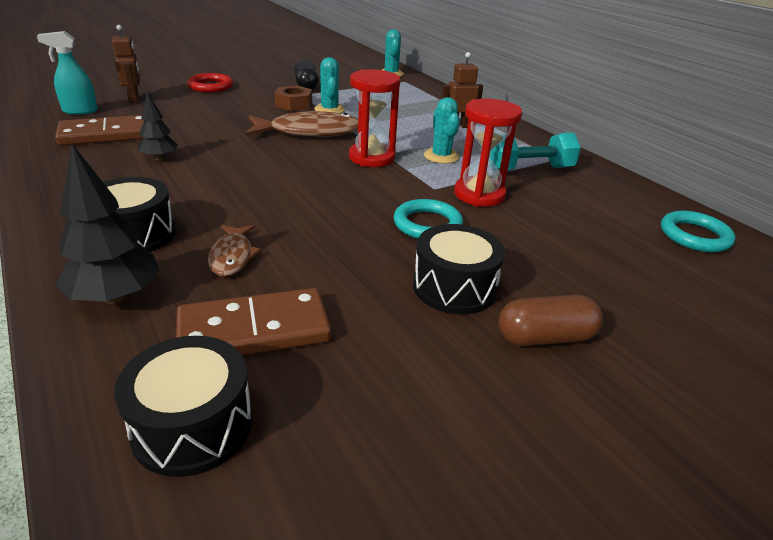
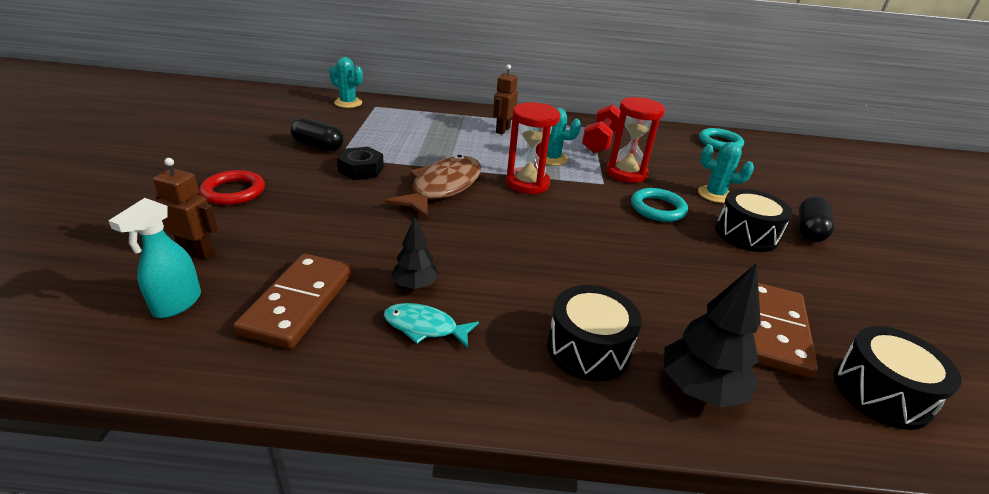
camera: 55 degrees left, 0 degrees up
brown fish [208,225,261,277] -> none
brown nut [274,85,312,111] -> black nut [337,147,384,180]
turquoise cactus [314,57,345,113] -> turquoise cactus moved to [698,142,754,203]
turquoise dumbbell [490,133,581,170] -> red dumbbell [582,105,621,153]
brown capsule [498,295,603,346] -> black capsule [799,196,834,242]
none -> turquoise fish [384,303,479,348]

